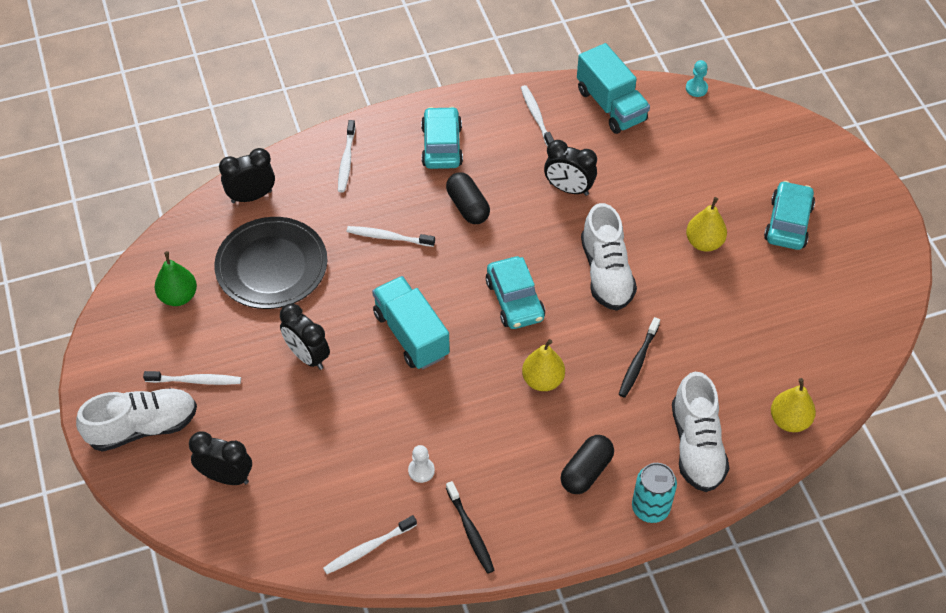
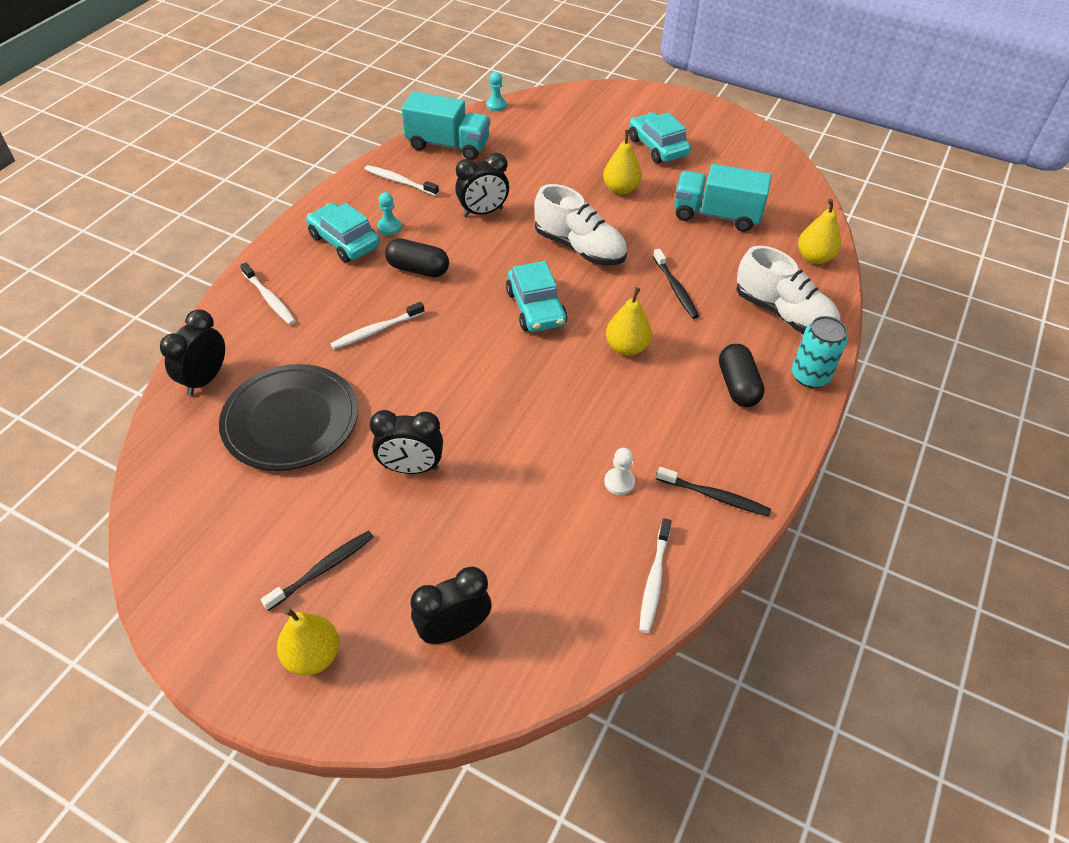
camera: 45 degrees left, 5 degrees down
white shoe [76,388,197,452] -> yellow pear [277,608,339,676]
white toothbrush [143,371,241,385] -> black toothbrush [261,531,374,611]
green pear [154,251,197,306] -> none
turquoise truck [372,276,450,369] -> turquoise truck moved to [674,164,771,232]
turquoise car [486,256,545,329] -> turquoise car turned 45 degrees clockwise [506,261,568,332]
none -> turquoise pawn [377,192,402,235]

